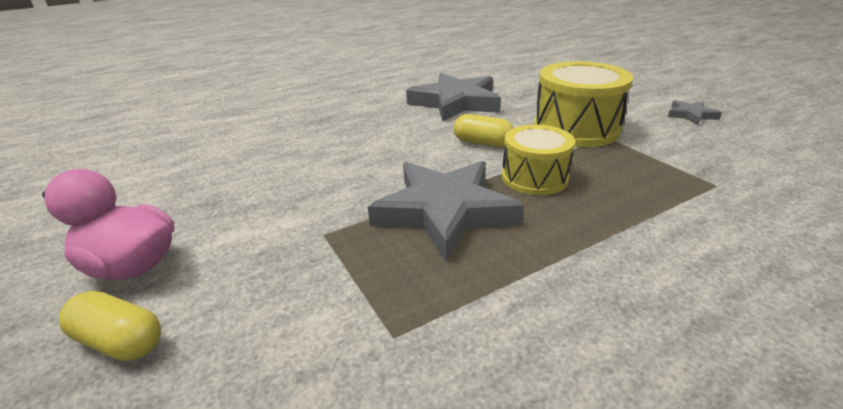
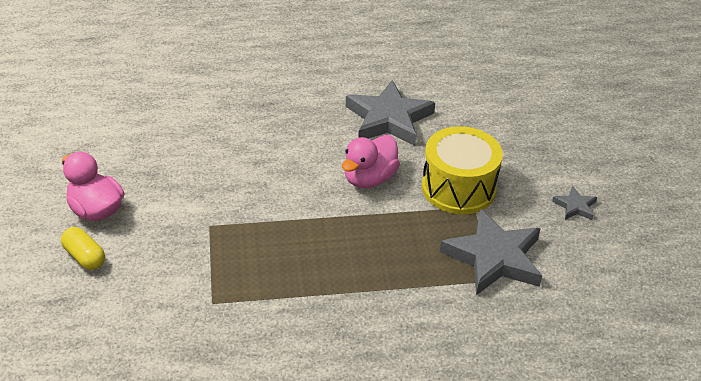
camera: 20 degrees right, 10 degrees up
grey star [368,161,524,261] -> grey star moved to [440,209,542,295]
yellow capsule [453,114,513,147] -> pink duck [342,135,400,188]
yellow drum [502,125,575,195] -> none

